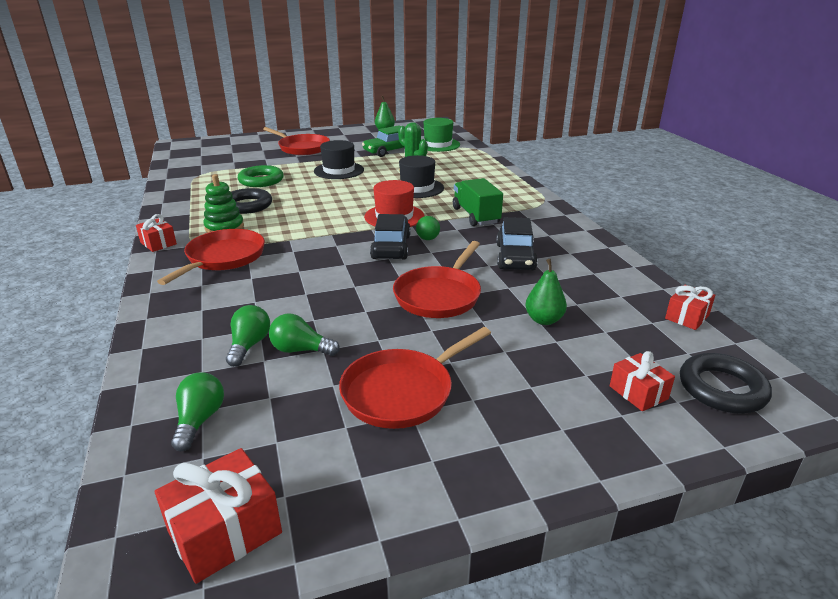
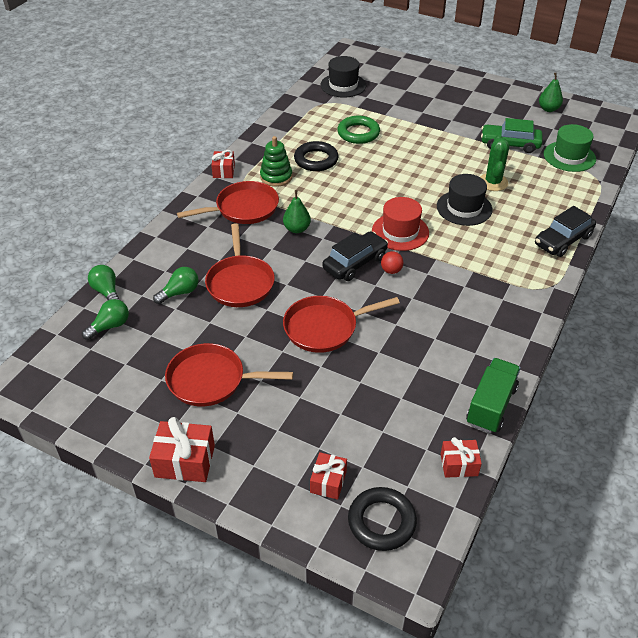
camera: 45 degrees right, 15 degrees up
red gift [155,448,282,584] -> red gift moved to [149,417,215,482]
red pan [263,127,330,155] -> red pan moved to [205,223,275,307]
green light bulb [269,314,340,356] -> green light bulb moved to [88,265,121,301]
black hat [314,140,364,179] -> black hat moved to [320,56,366,98]
green ball [416,216,440,240] -> red ball [381,251,404,274]
green truck [453,178,503,226] -> green truck moved to [466,358,520,433]
black car [496,217,538,270] -> black car moved to [535,206,596,257]
green pear [525,259,567,325] -> green pear moved to [283,190,311,233]

